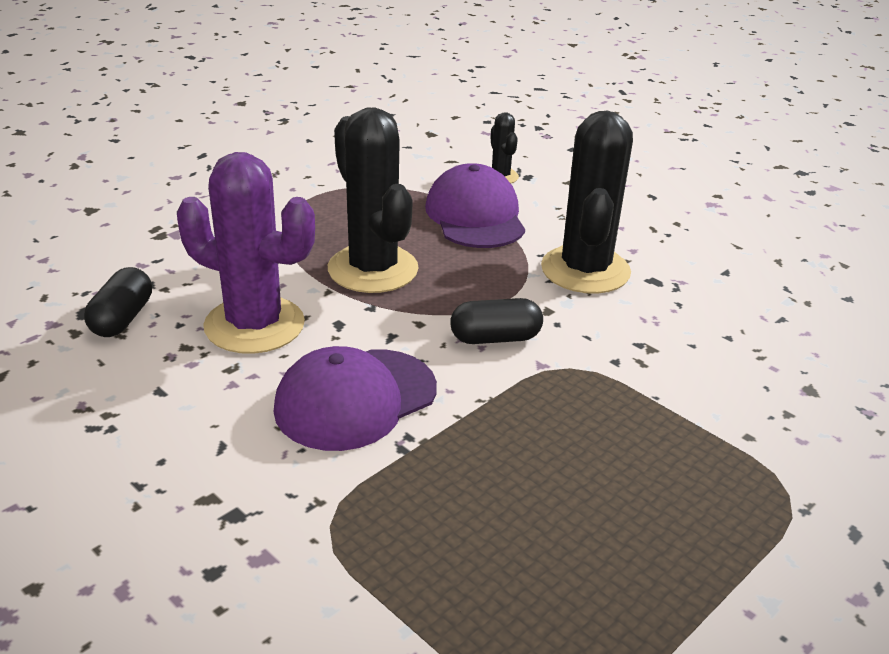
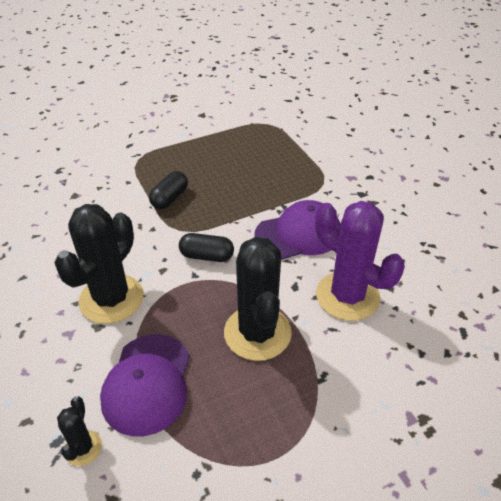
camera: 160 degrees left, 10 degrees up
black capsule [84,267,152,337] -> black capsule moved to [149,171,188,209]

